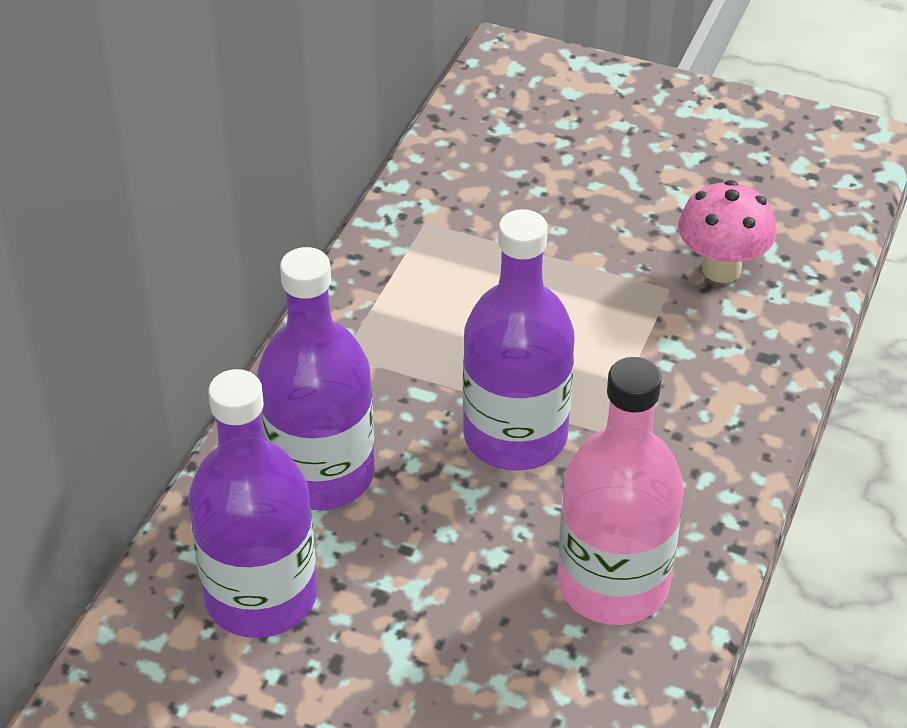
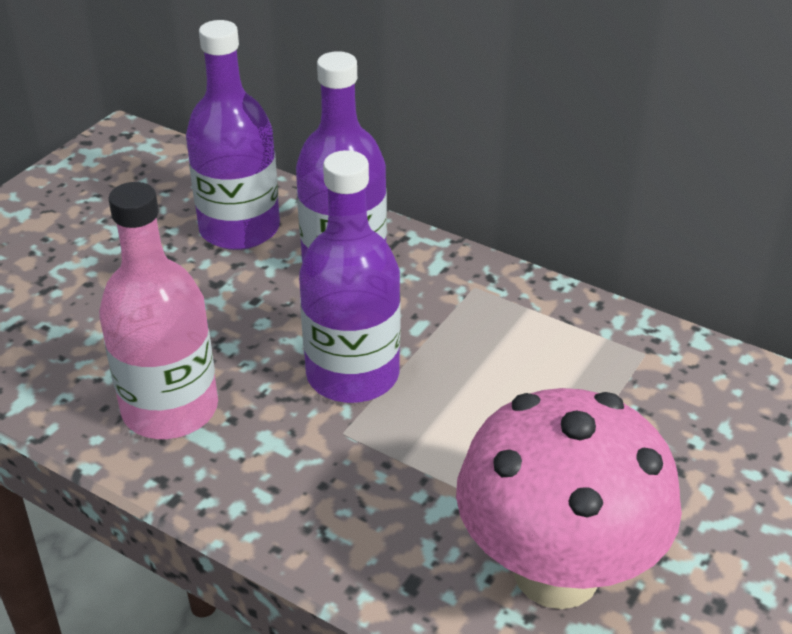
camera: 100 degrees right, 5 degrees down
pink mushroom [678,180,776,283] -> pink mushroom [456,388,682,609], size x1.89

